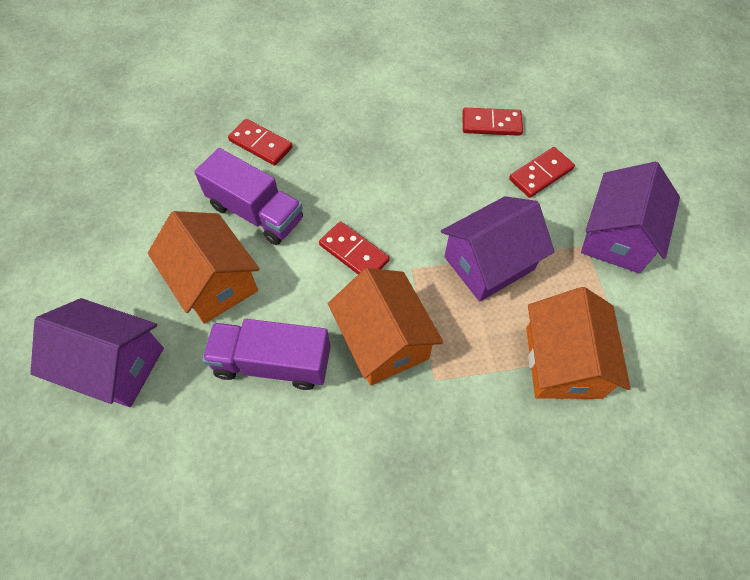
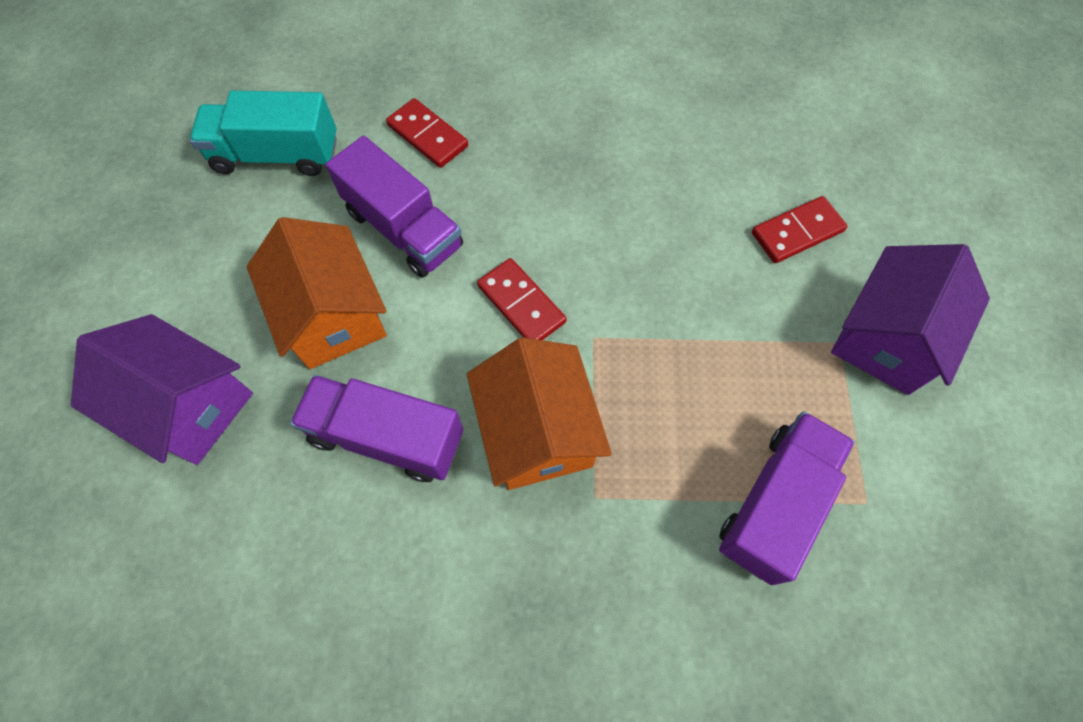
camera: 10 degrees right, 5 degrees up
purple house [441,196,555,302] -> none
red domino [462,108,523,136] -> none
orange house [526,287,631,399] -> purple truck [719,411,855,585]
none -> turquoise truck [190,90,337,176]

